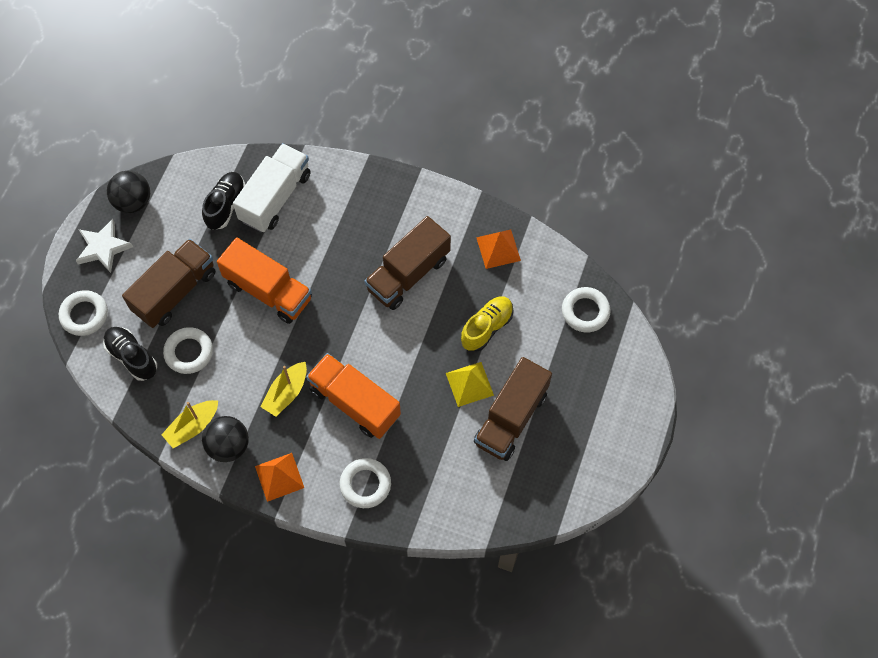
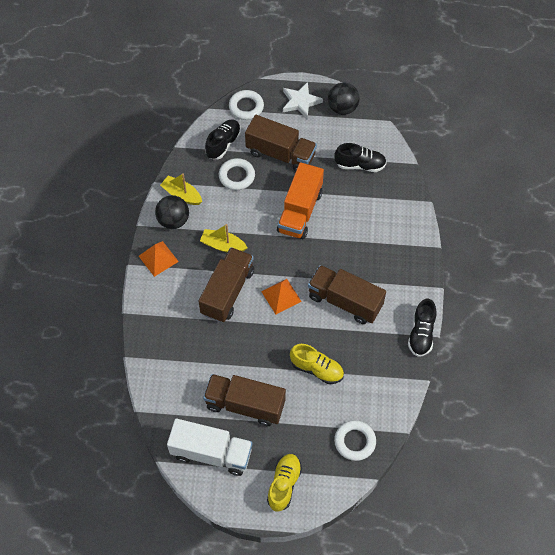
camera: 75 degrees right, 5 degrees down
white truck [233,143,311,232] -> white truck moved to [167,418,252,476]
orange truck [306,353,401,439] -> brown truck [199,247,254,323]
white ring [340,458,391,508] -> none
yellow pyramid [446,362,494,407] -> none
orange pyramid [476,229,521,269] -> orange pyramid moved to [261,279,302,314]
none -> yellow shoe [267,454,302,512]
none -> black shoe [408,298,436,357]

